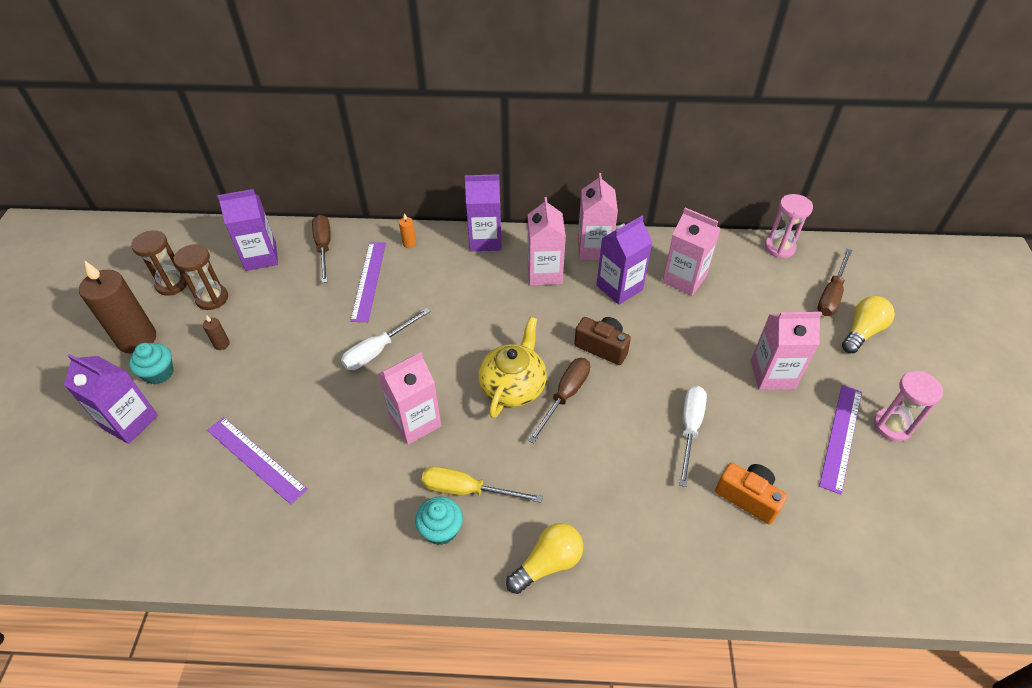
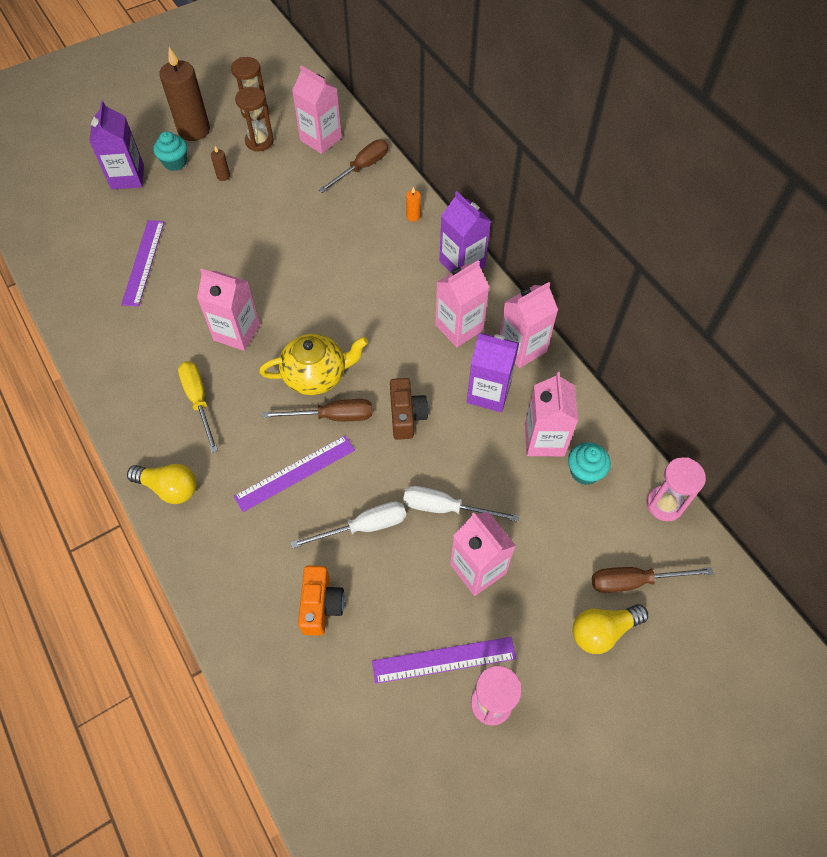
camera: 55 degrees right, 10 degrees up
purple carton [217,189,278,271] -> pink carton [292,65,342,154]
white screwdriver [341,308,431,370] -> white screwdriver moved to [403,486,519,522]
purple ruler [350,242,386,322] -> purple ruler moved to [234,435,355,512]
turquoise cupcake [415,497,463,545] -> turquoise cupcake moved to [568,442,611,485]
yellow light bulb [842,296,895,353] -> yellow light bulb turned 150 degrees clockwise [573,604,648,654]

